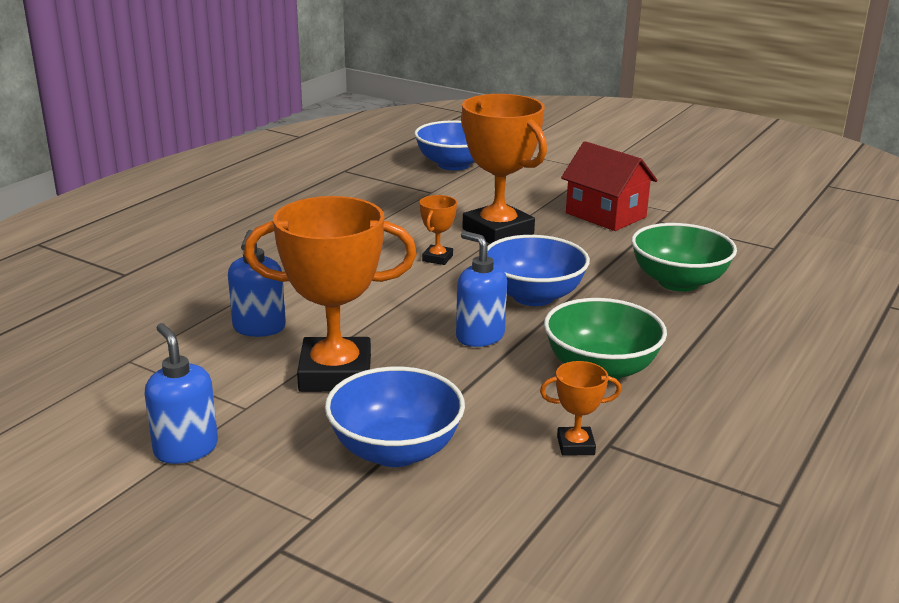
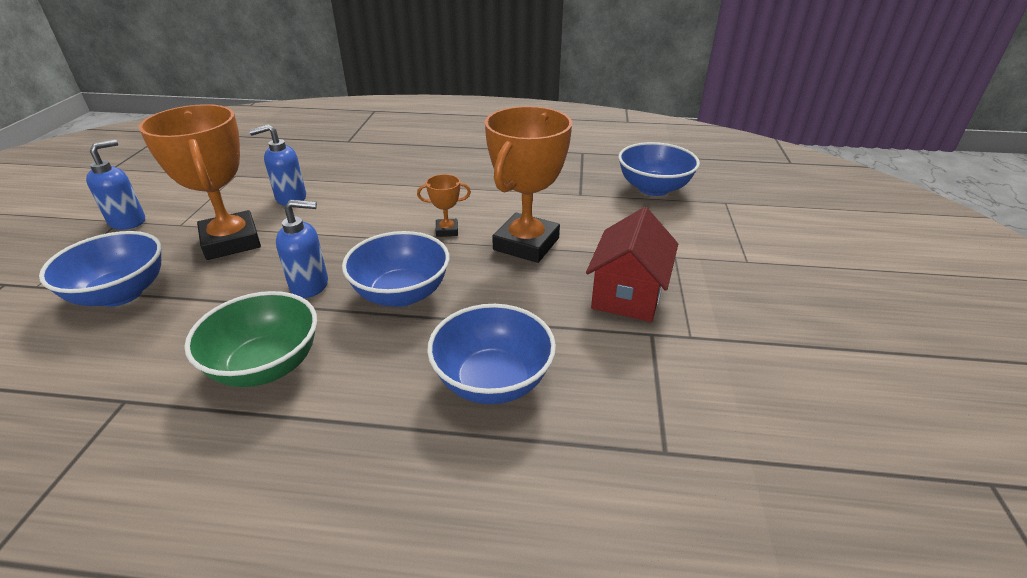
camera: 65 degrees right, 10 degrees up
blue soap dispenser [456,231,507,347] -> blue soap dispenser turned 60 degrees clockwise [276,200,328,298]
orange trophy [540,361,621,456] -> none
green bowl [631,223,737,292] -> blue bowl [427,304,556,404]

